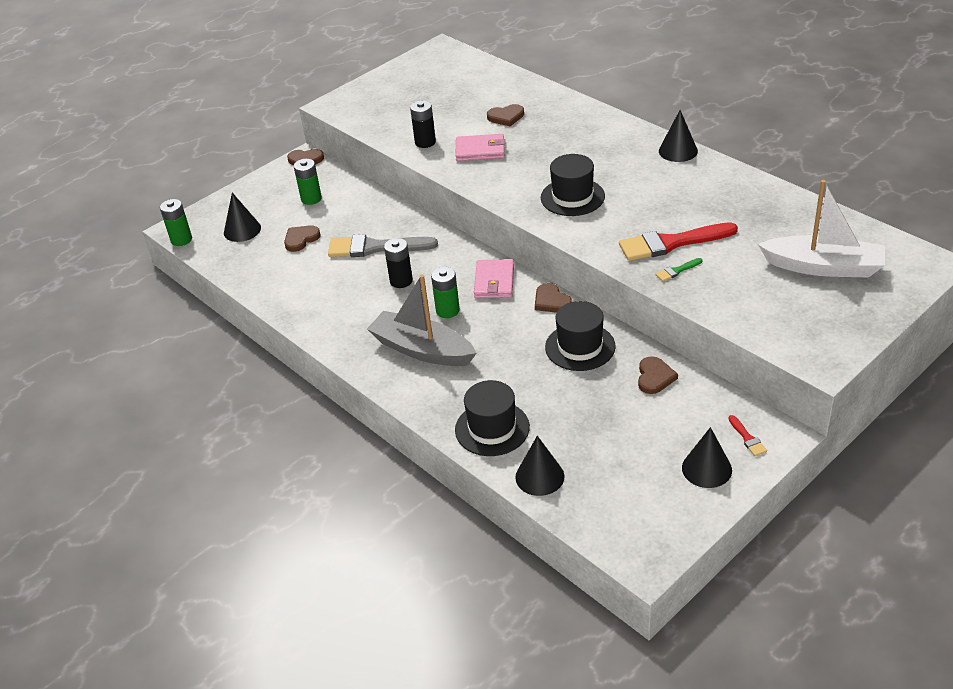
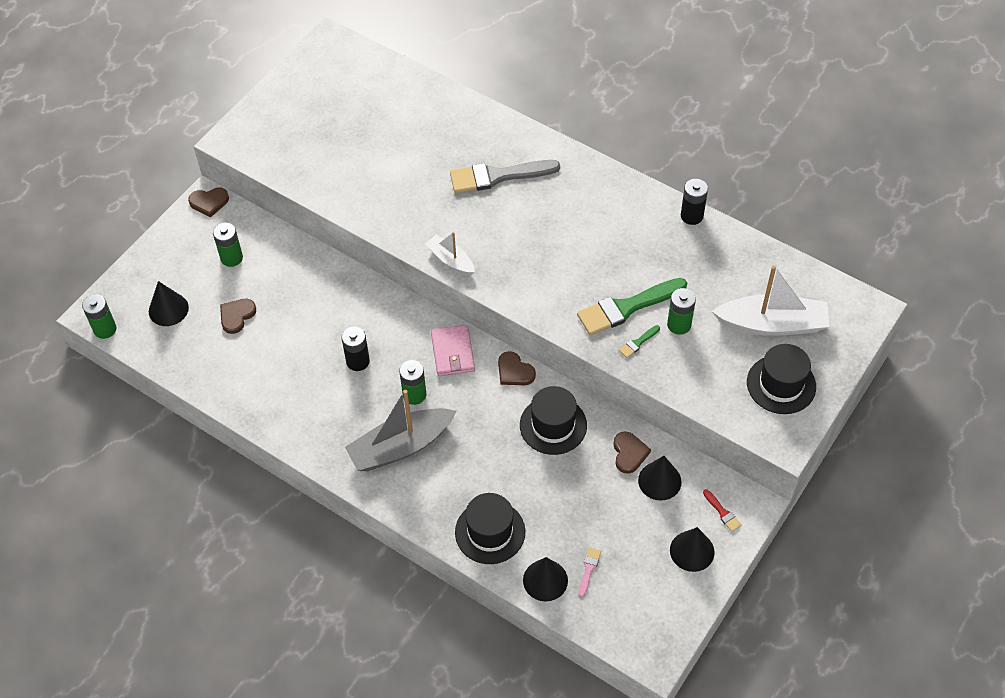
camera: 15 degrees left, 15 degrees up
grey brush [328,234,438,257] -> grey brush moved to [450,160,560,193]
grey boat [367,275,476,366] -> grey boat turned 45 degrees counterclockwise [345,390,456,471]
black battery [410,100,436,148] -> black battery moved to [681,179,708,225]
pink wallet [455,134,505,161] -> none
brown heart [487,104,524,126] -> none
black hat [541,154,605,216] -> black hat moved to [747,344,816,414]
red brush [619,222,738,261] -> green brush [577,278,687,335]
black cone [659,110,698,162] -> black cone moved to [638,456,682,501]
none -> white boat [425,232,475,275]
none -> pink brush [579,547,601,597]
none -> green battery [667,288,696,335]

